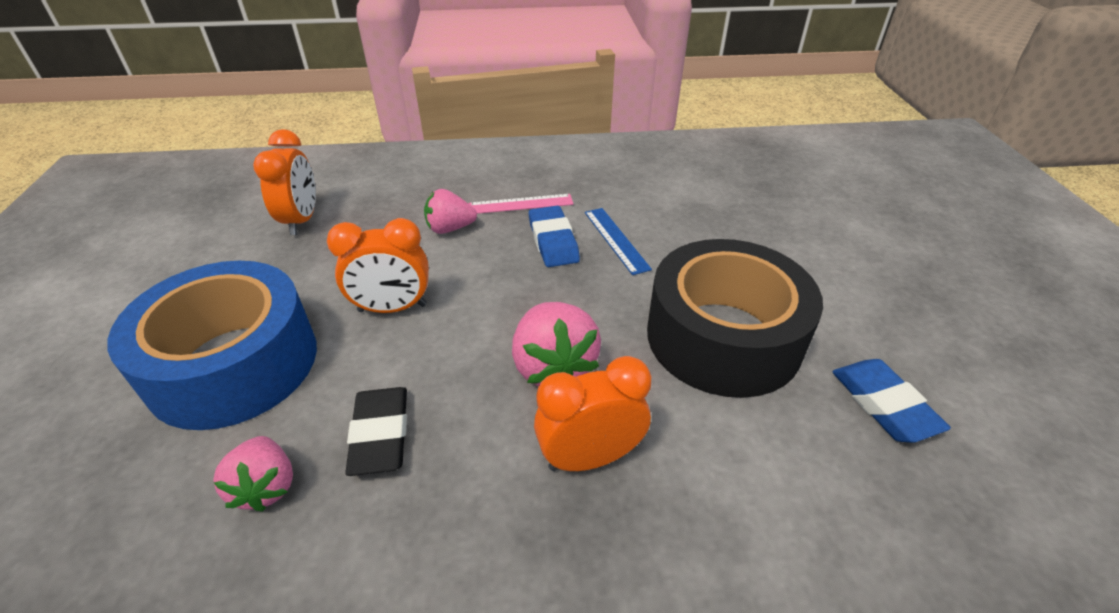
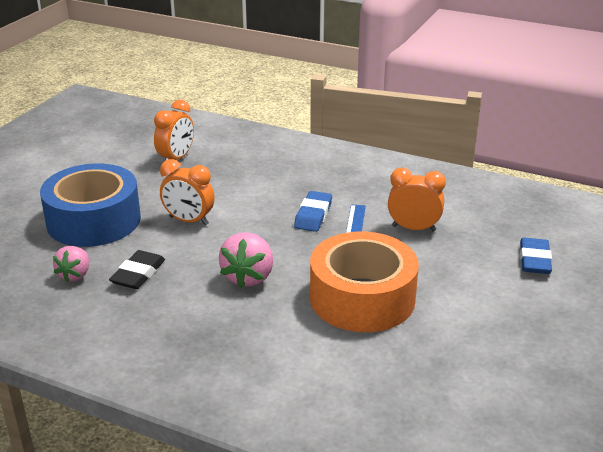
camera: 30 degrees right, 10 degrees down
pink strawberry [424,189,477,234] -> none
pink ruler [469,194,574,214] -> none
orange clock [534,356,651,471] -> orange clock moved to [388,168,446,231]
black tape [647,239,823,398] -> orange tape [310,232,419,332]
blue eraser [832,359,951,443] -> blue eraser moved to [520,238,552,274]

